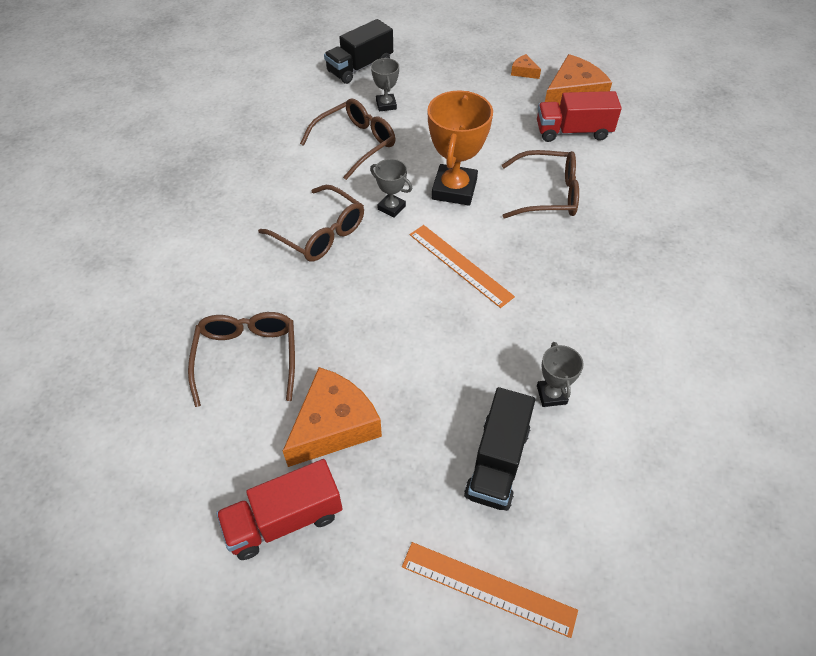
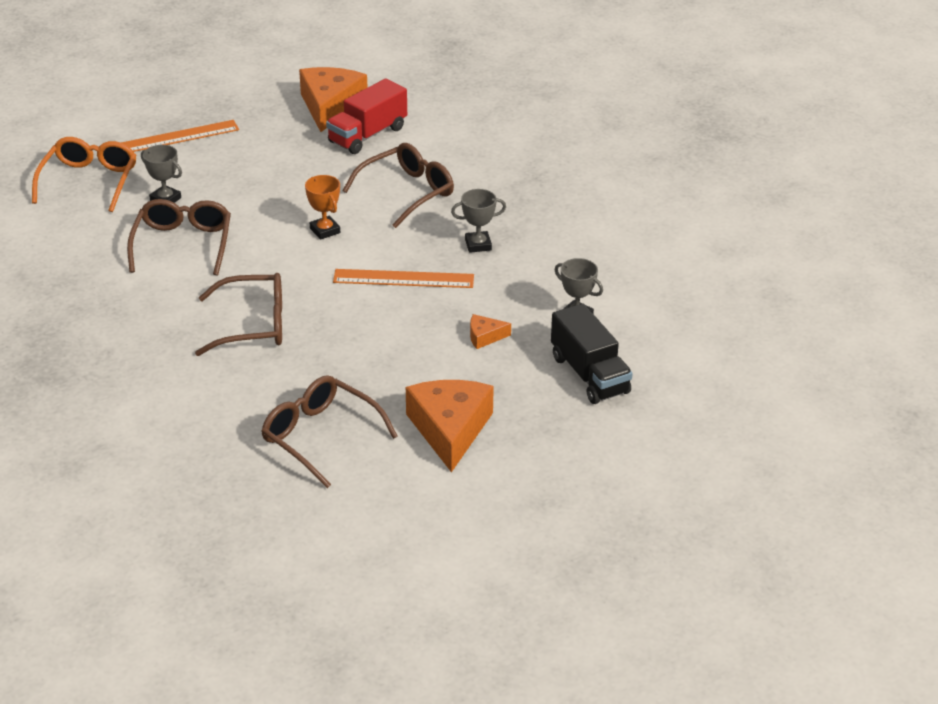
camera: 45 degrees left, 15 degrees down
red truck [216,459,342,560] -> none
black truck [324,19,393,84] -> orange glasses [32,137,137,212]
grey trophy [370,159,412,218] -> grey trophy moved to [451,189,506,253]
orange ruler [402,542,578,638] -> orange ruler moved to [121,120,239,152]
orange trophy [427,91,493,206] -> orange trophy [305,175,340,240], size x0.52
orange cheese [511,54,541,79] -> orange cheese moved to [470,314,511,349]

